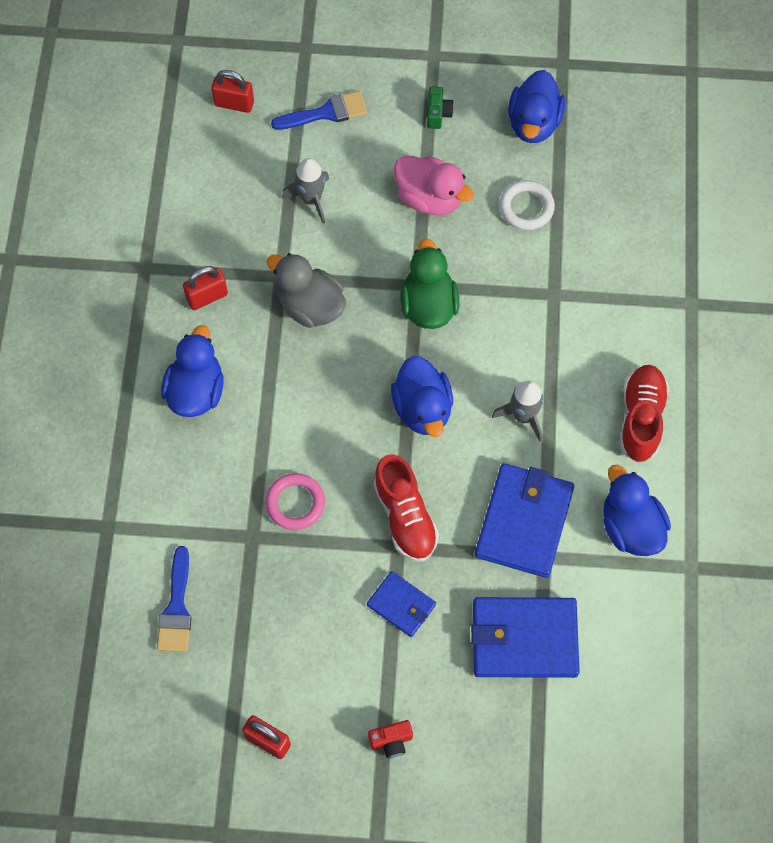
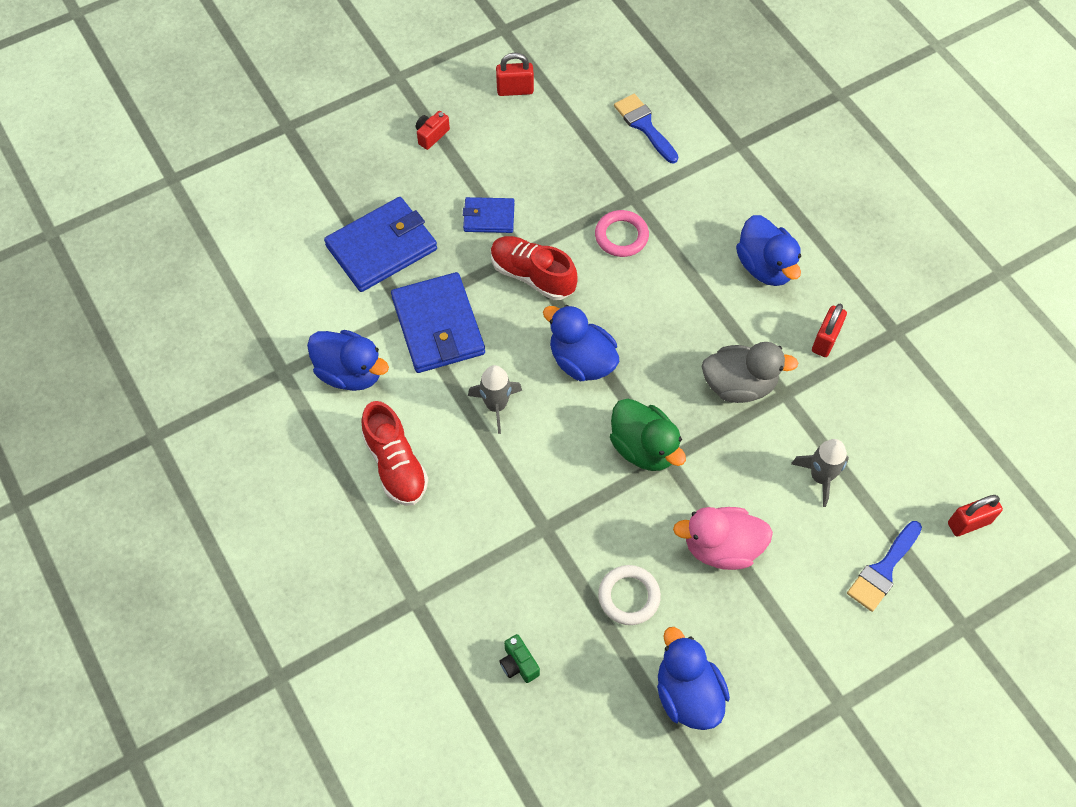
camera: 145 degrees right, 5 degrees down
green camera [427,87,454,129] -> green camera moved to [499,634,540,683]

